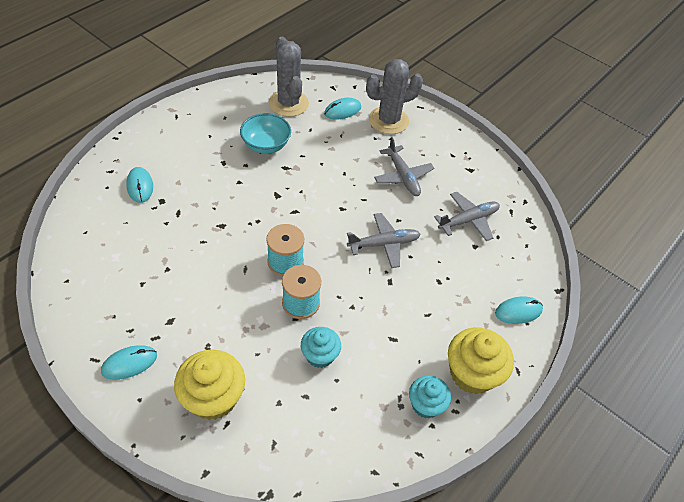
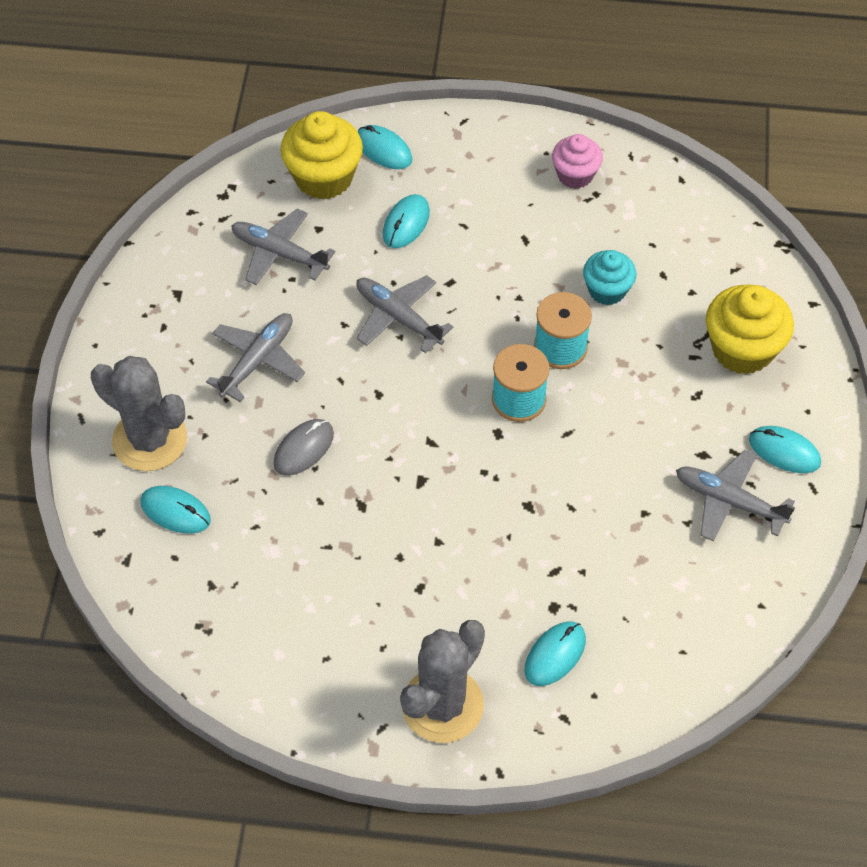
camera: 120 degrees left, 5 degrees up
turquoise bowl [240,113,291,154] -> none
grey cactus [269,37,309,117] -> grey cactus moved to [400,620,485,743]
turquoise cupcake [409,375,451,418] -> pink cupcake [552,134,603,189]
yellow cupcake [448,327,514,394] -> yellow cupcake moved to [280,111,363,199]
none -> grey mouse [273,419,334,476]
none -> turquoise mouse [383,194,430,248]
none -> grey plane [676,450,795,541]

